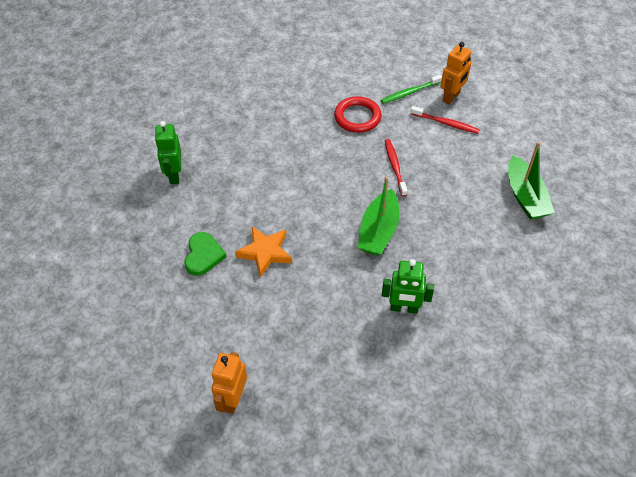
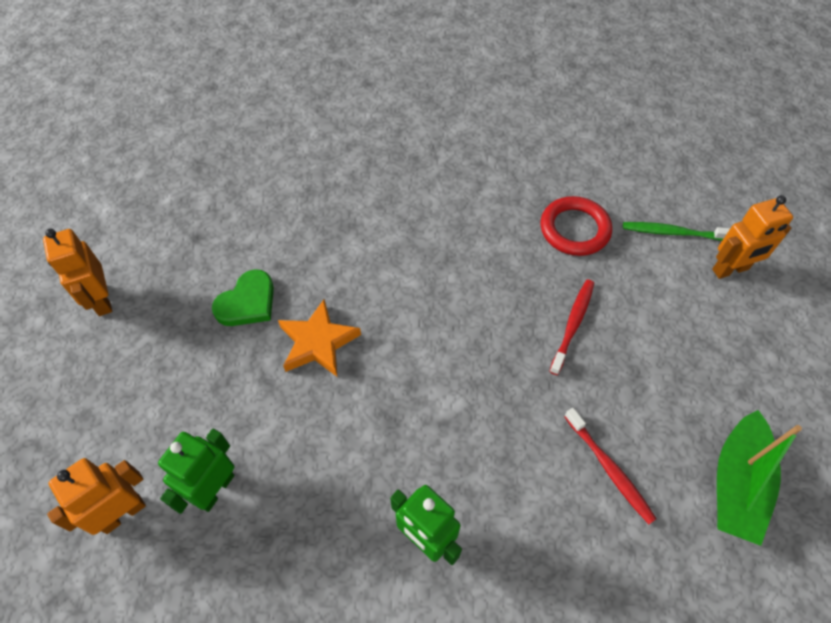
camera: 35 degrees right, 5 degrees up
green robot [155,121,181,184] -> green robot moved to [158,429,235,514]
green boat [358,177,399,256] -> none
red toothbrush [411,106,480,134] -> red toothbrush moved to [564,408,656,524]
none -> orange robot [43,229,112,316]

